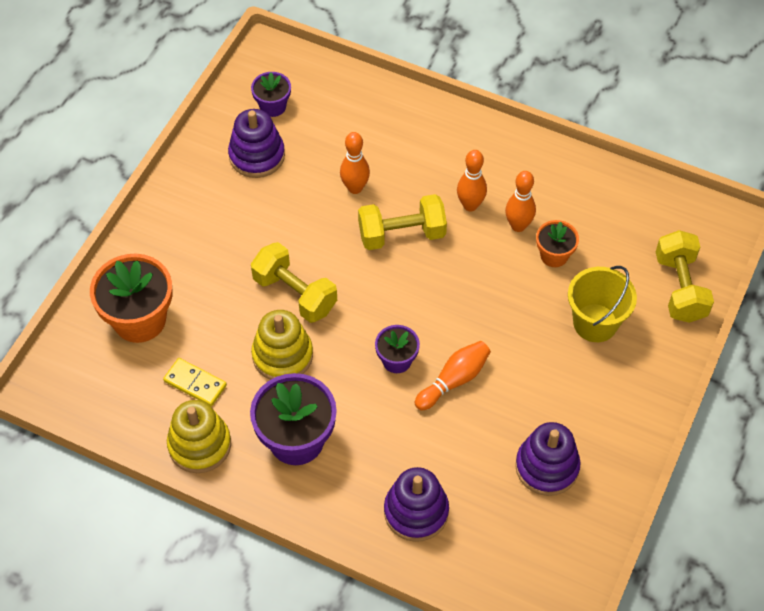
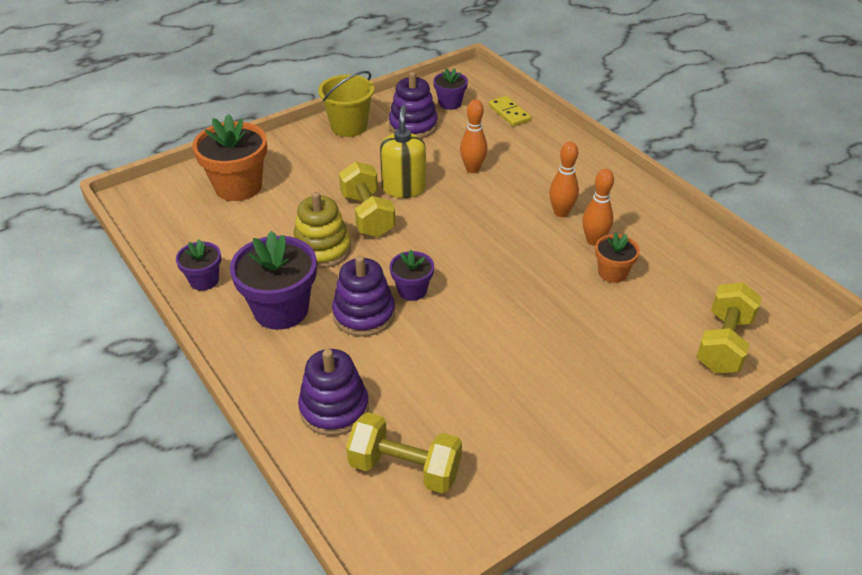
camera: 30 degrees right, 15 degrees down
yellow domino [163,358,227,406] -> yellow domino moved to [489,96,532,126]
yellow stacking toy [167,400,231,473] -> purple flower pot [176,239,221,291]
yellow dumbbell [358,194,447,250] -> yellow dumbbell moved to [346,412,462,494]
orange bowling pin [415,341,491,411] -> none
purple stacking toy [515,422,581,496] -> purple stacking toy moved to [332,255,395,337]
yellow bucket [568,266,637,342] -> yellow bucket moved to [318,71,374,137]
none -> yellow soap dispenser [380,105,426,198]

